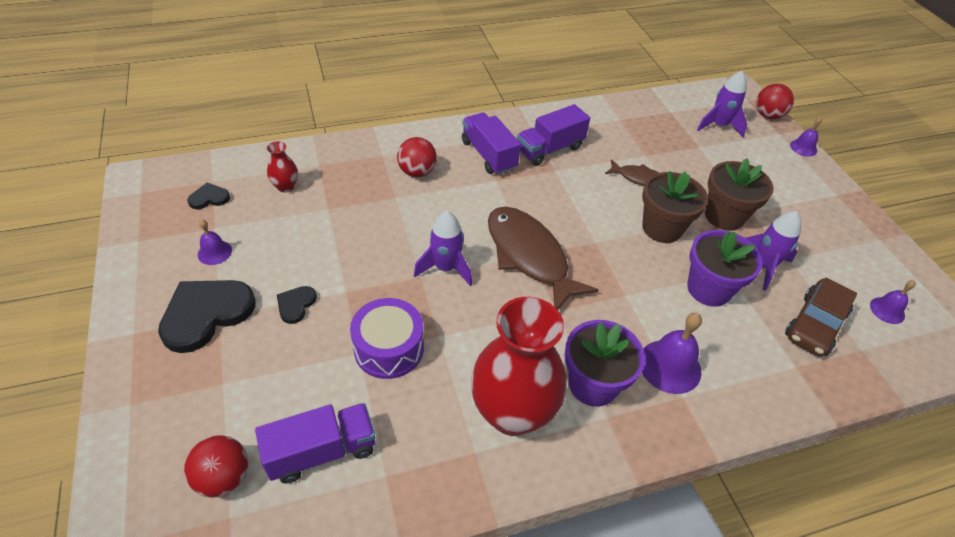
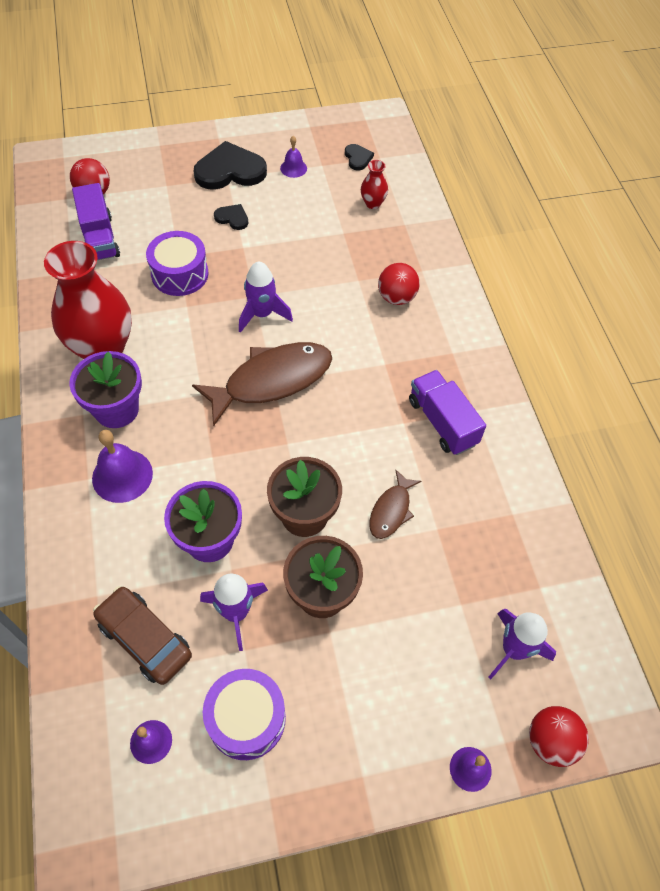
camera: 95 degrees right, 10 degrees up
black heart [158,280,256,353] -> black heart turned 60 degrees counterclockwise [193,141,267,190]
purple truck [462,113,521,175] -> none
none -> purple drum [203,669,286,760]

